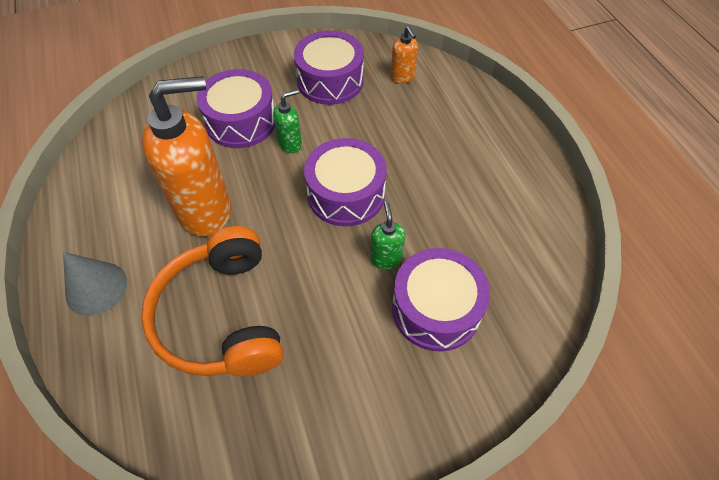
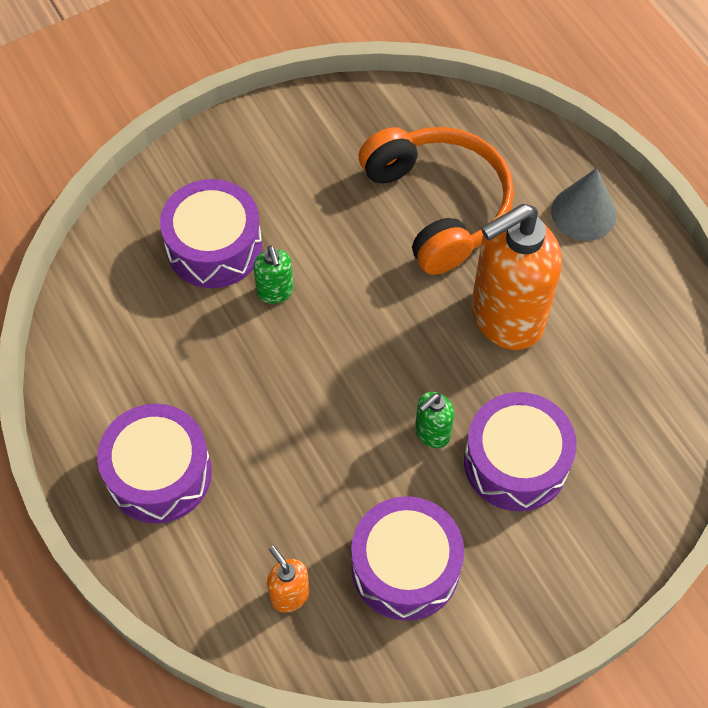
camera: 170 degrees right, 5 degrees up
purple drum [304,138,387,227] -> purple drum moved to [97,404,212,523]

